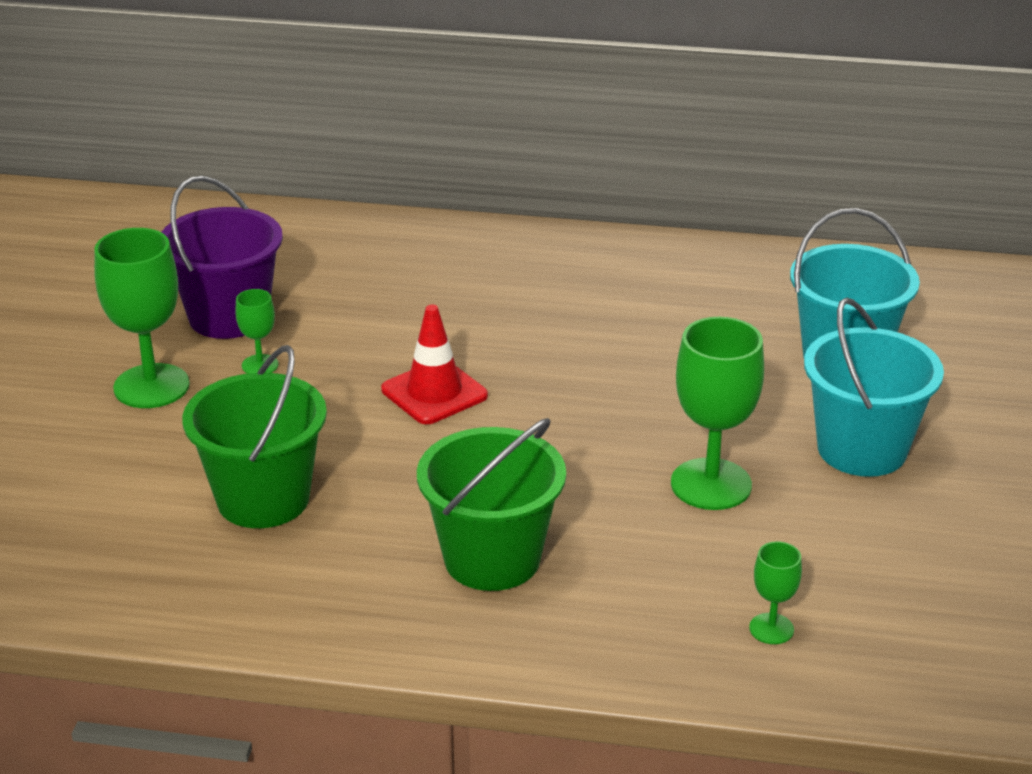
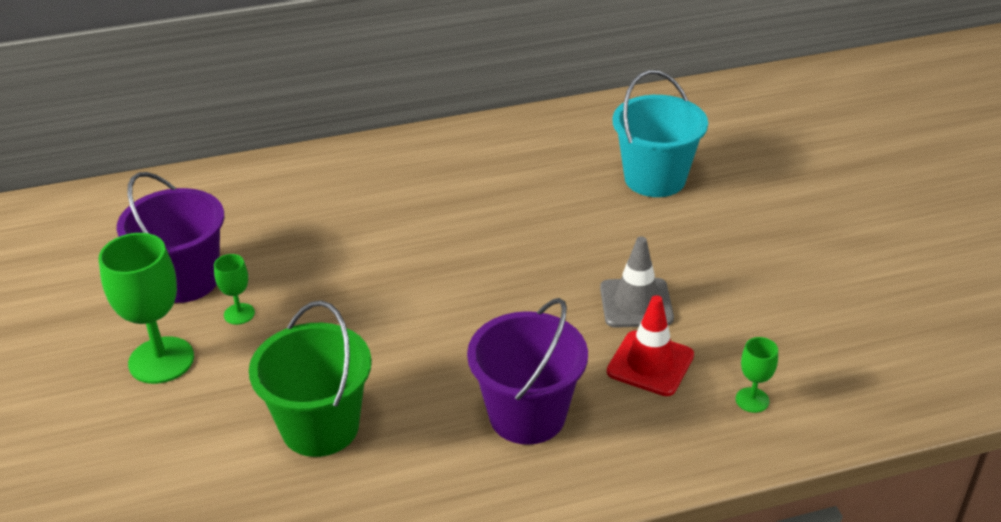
camera: 25 degrees left, 5 degrees up
red traffic cone [381,305,488,424] -> red traffic cone moved to [607,295,694,396]
green bucket [417,418,566,591] -> purple bucket [467,298,588,445]
green goblet [671,317,764,510] -> grey traffic cone [600,236,674,328]
turquoise bucket [804,298,944,477] -> none

